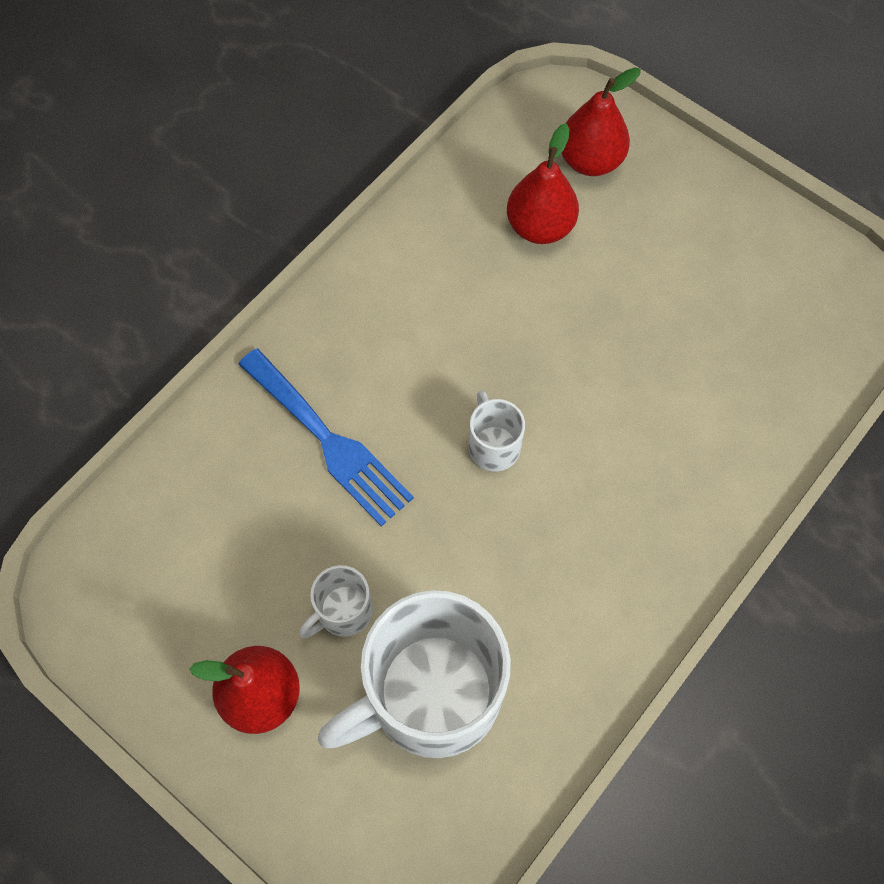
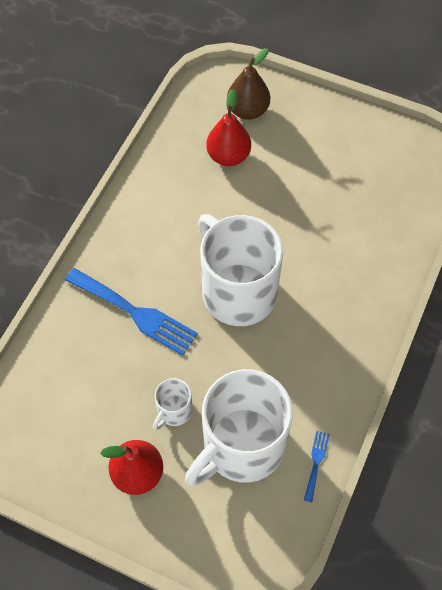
camera: 15 degrees left, 5 degrees down
white mug [469,390,525,471] -> white mug [198,214,283,326], size x2.28
red pear [562,67,641,176] -> brown pear [227,48,270,120]
none -> blue fork [304,431,330,502]

